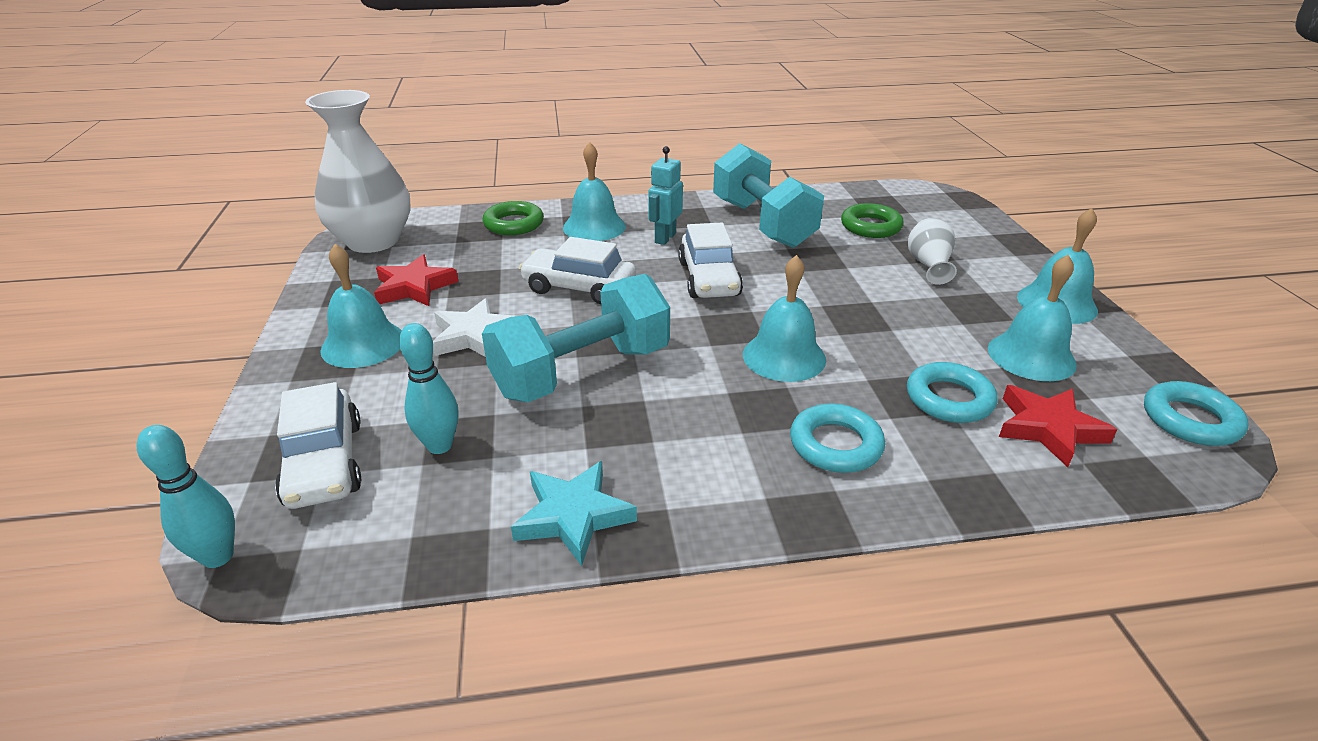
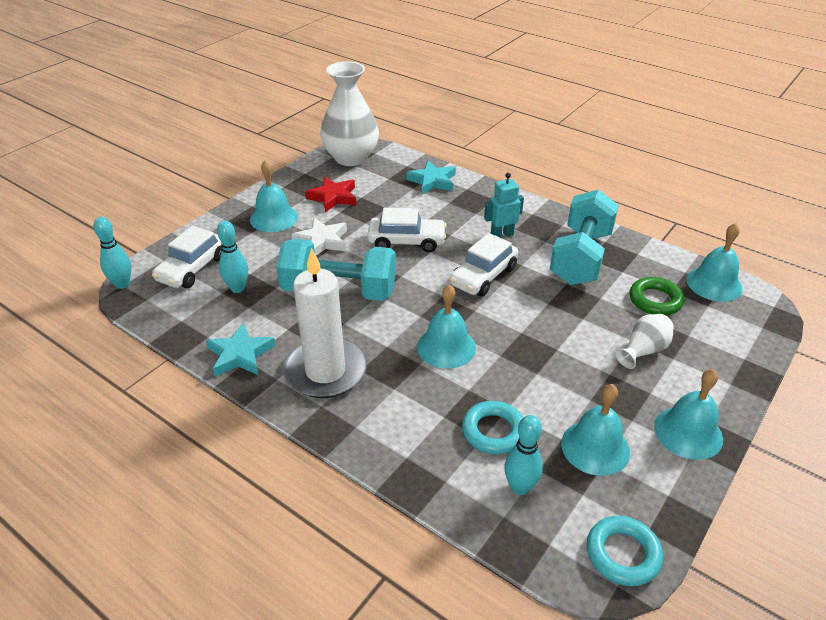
camera: 45 degrees right, 5 degrees up
green ring [483,201,544,235] -> turquoise star [406,160,456,194]
white car [519,237,636,305] -> white car turned 120 degrees clockwise [368,208,447,252]
turquoise bell [563,142,626,241] -> turquoise bell moved to [686,223,743,302]
turquoise ring [790,403,885,473] -> none
red star [999,385,1117,467] -> turquoise bowling pin [504,415,543,495]
none -> white candle [283,248,367,398]

